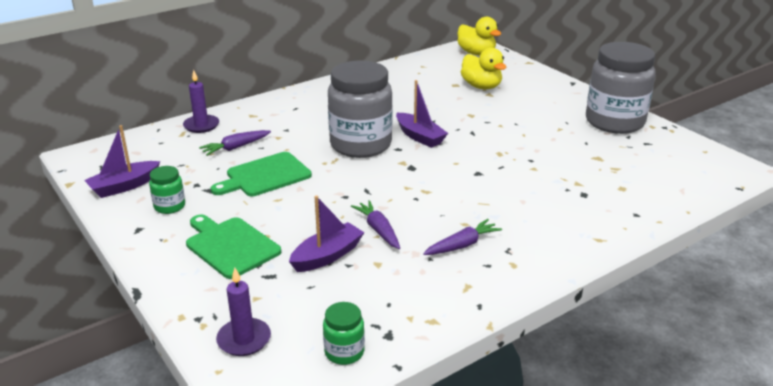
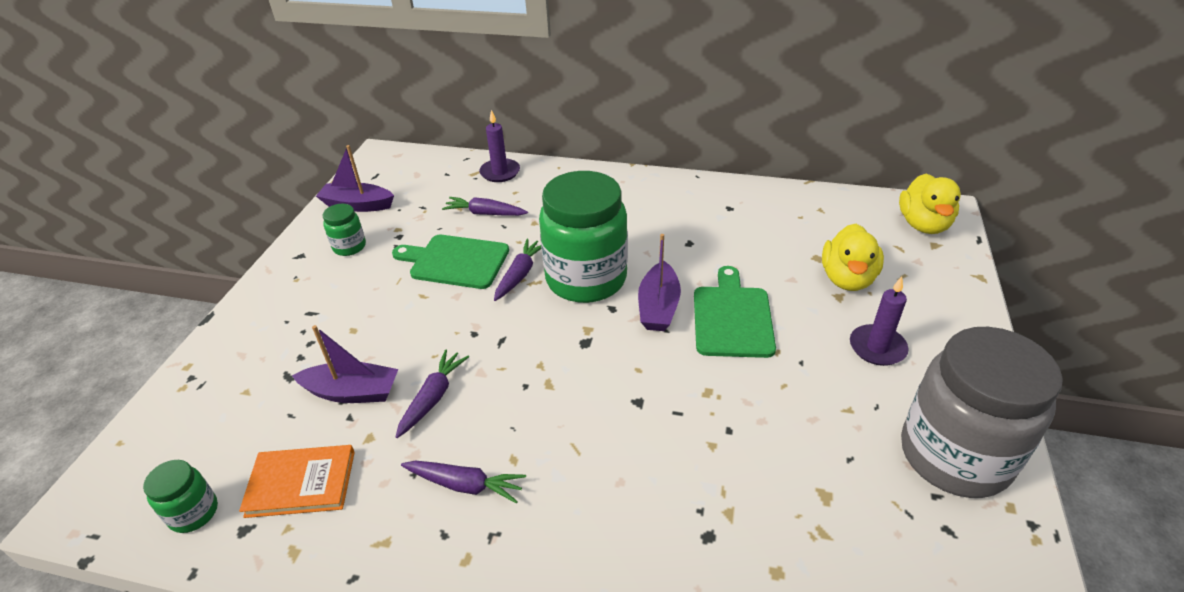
camera: 50 degrees right, 10 degrees up
green cutting board [186,215,281,279] -> green cutting board moved to [694,266,776,358]
purple candle [216,267,271,356] -> purple candle moved to [850,276,909,366]
grey jar [328,61,393,158] -> green jar [539,171,628,303]
none -> orange book [239,445,355,518]
none -> purple carrot [494,239,541,301]

